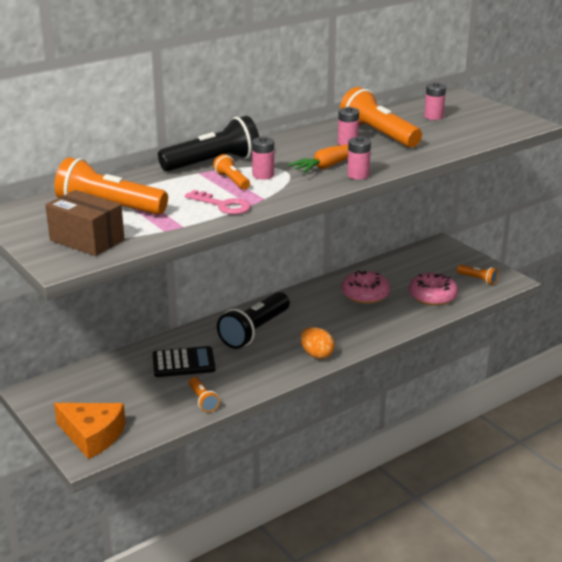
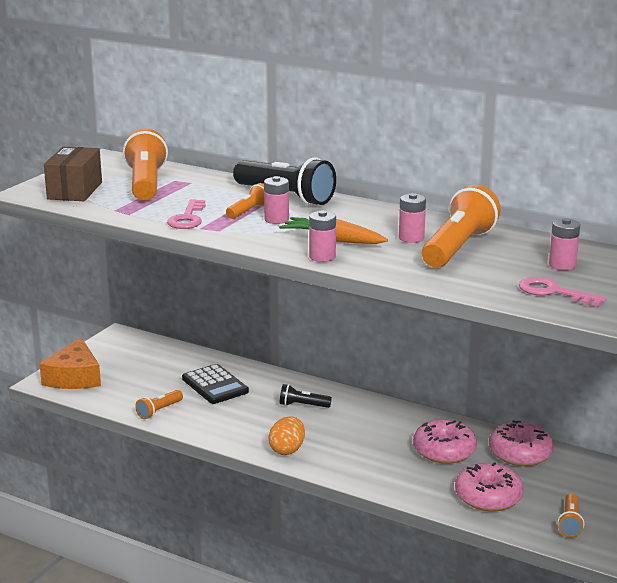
camera: 65 degrees right, 5 degrees down
black flashlight [217,292,290,349] -> black flashlight [280,384,332,408], size x0.49
none -> pink donut [489,420,554,466]
none -> pink key [519,277,607,307]

